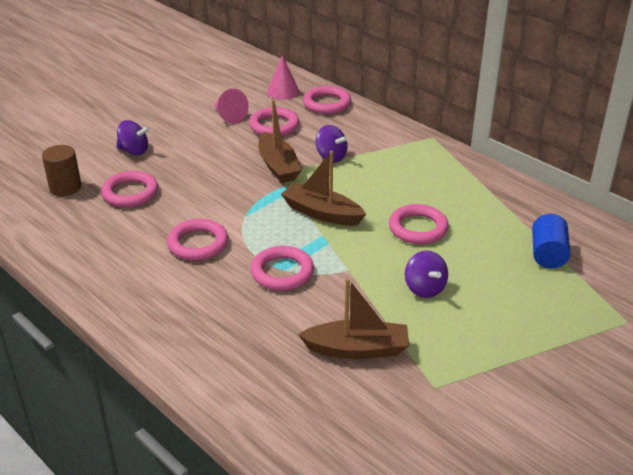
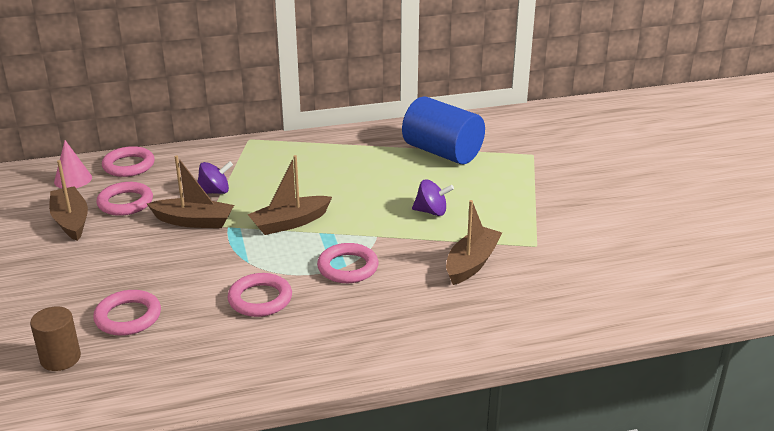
camera: 60 degrees left, 5 degrees down
purple spinning top [116,120,150,155] -> none
pink cone [214,89,249,124] -> brown boat [49,160,88,241]
pink ring [389,204,449,244] -> none
blue cylinder [532,214,570,268] -> blue cylinder [402,96,485,164], size x1.79

